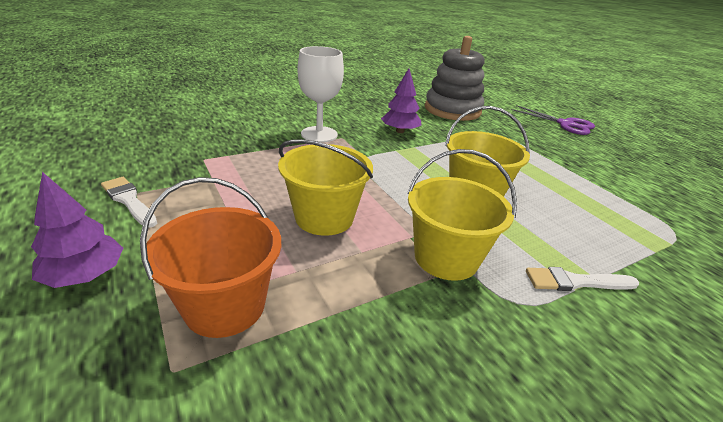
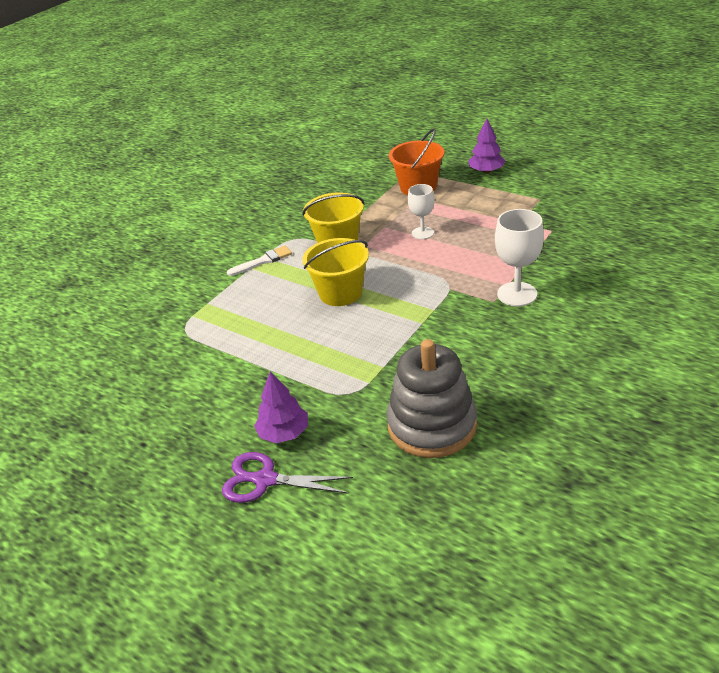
camera: 160 degrees right, 5 degrees up
white brush [101,177,157,228] -> none
yellow bucket [278,139,373,236] -> white goblet [408,184,434,239]
purple tree [381,69,422,133] -> purple tree moved to [254,372,308,443]

